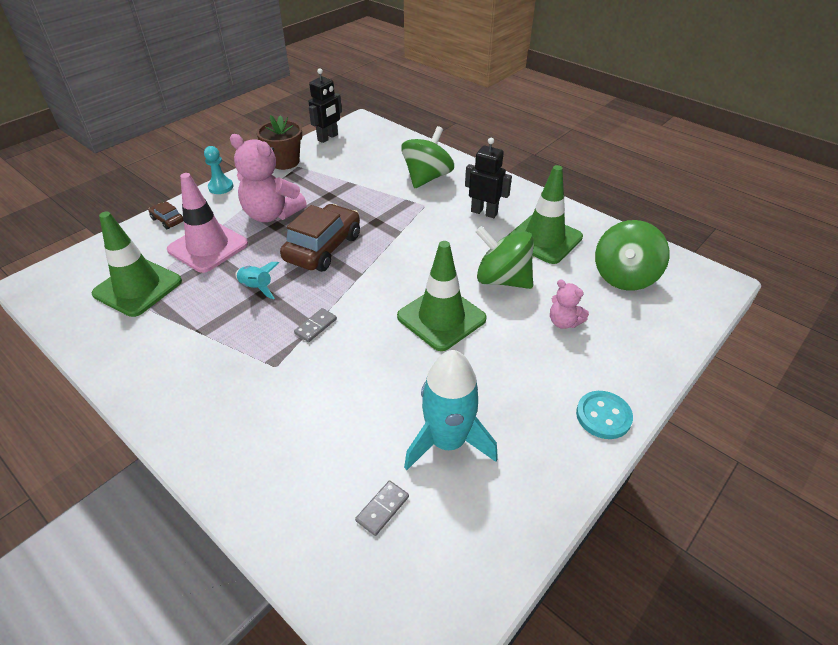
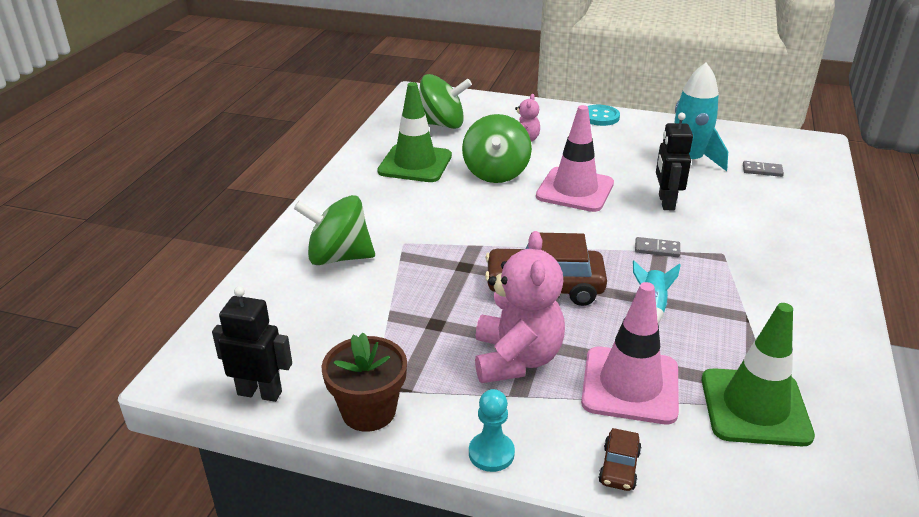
camera: 115 degrees left, 10 degrees down
green traffic cone [397,241,487,351] -> pink traffic cone [536,105,614,212]
black robot [465,138,512,218] -> black robot moved to [656,113,693,210]

